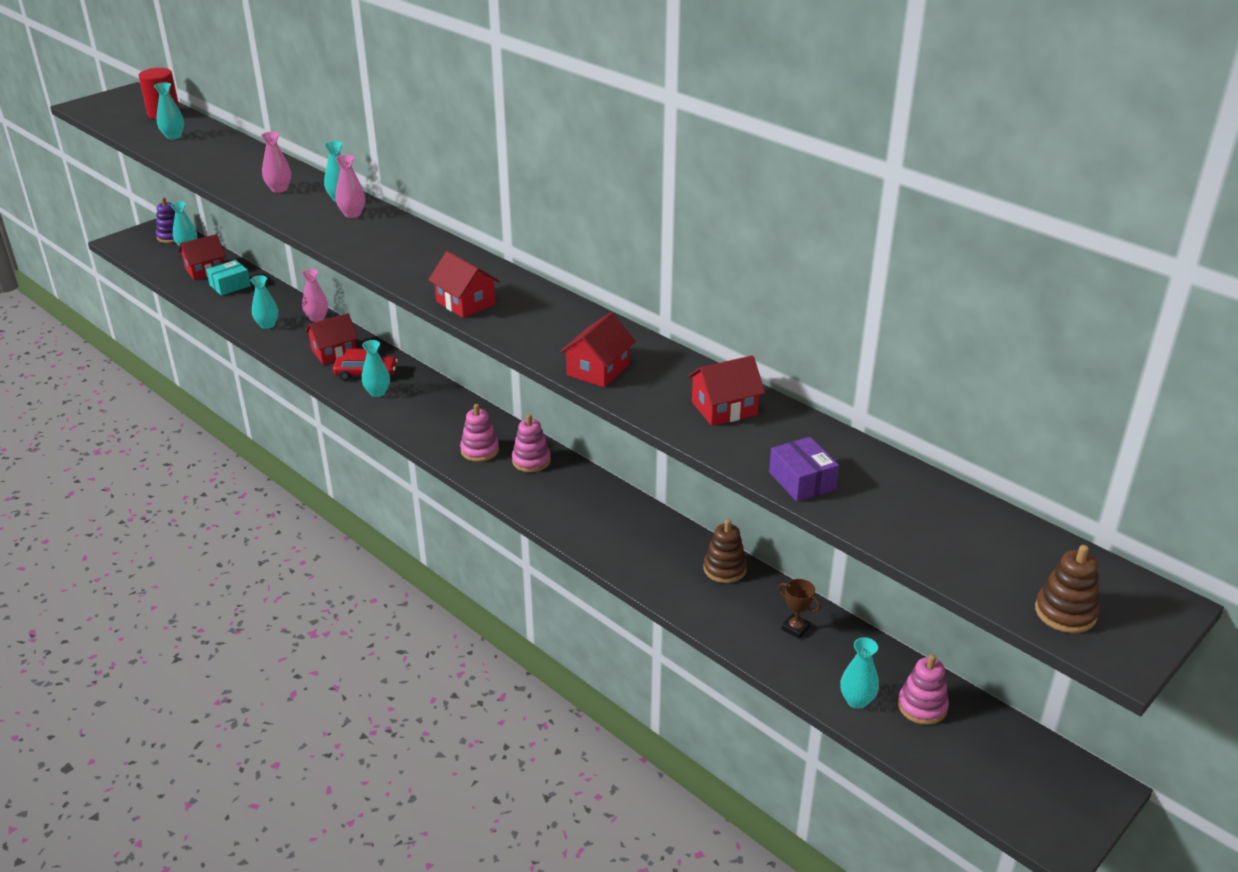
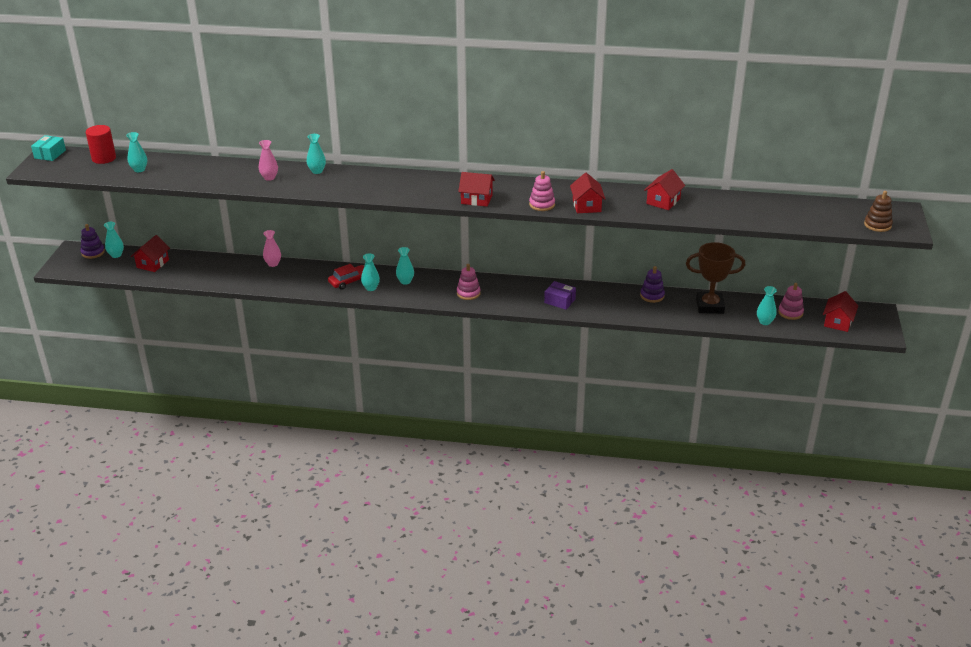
camera: 35 degrees left, 0 degrees up
turquoise box [206,260,251,296] -> turquoise box moved to [31,135,66,161]
turquoise vase [251,275,278,329] -> turquoise vase moved to [396,247,414,285]
red house [305,313,358,365] -> red house moved to [823,291,858,332]
pink vase [335,155,365,218] -> none
pink stacking toy [512,414,551,472] -> pink stacking toy moved to [529,171,555,211]
brown stacking toy [704,519,747,583] -> purple stacking toy [640,266,665,303]
purple box [769,437,839,502] -> purple box moved to [544,281,576,310]
brown trophy [778,579,821,639] -> brown trophy [686,242,745,314], size x2.25

